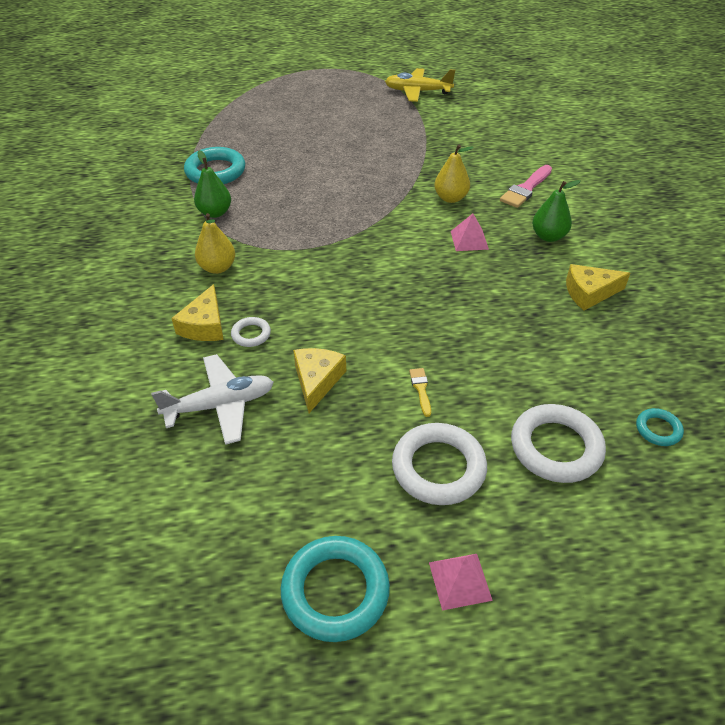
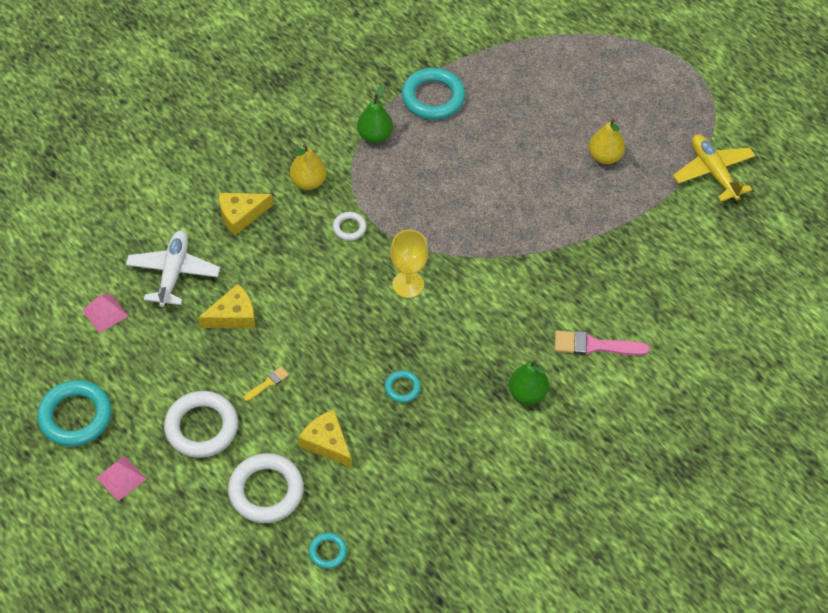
camera: 55 degrees right, 10 degrees up
white plane [151,354,274,445] -> white plane turned 120 degrees counterclockwise [126,230,220,307]
white ring [231,317,271,347] -> white ring moved to [333,212,367,241]
yellow pear [434,145,474,203] -> yellow pear moved to [589,119,625,164]
pink pyramid [451,213,489,251] -> pink pyramid moved to [82,294,128,333]
yellow cheese [566,264,630,311] -> yellow cheese moved to [298,410,352,468]
none -> turquoise ring [385,370,421,403]
none -> yellow goblet [390,230,428,298]

